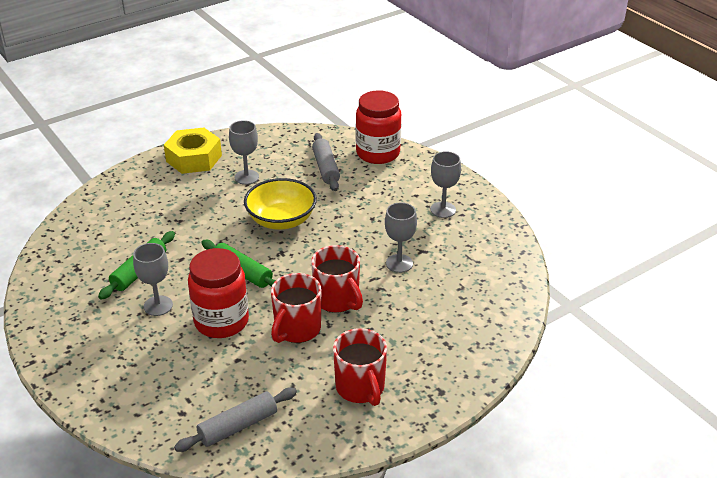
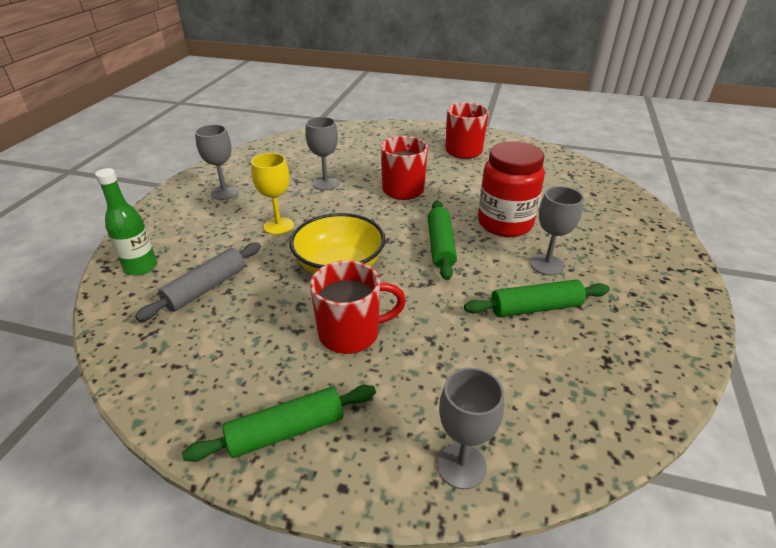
camera: 130 degrees left, 0 degrees up
yellow nut [164,128,222,174] -> green rolling pin [182,385,376,462]
grey rolling pin [174,388,297,452] -> none
grey goblet [229,120,259,185] -> grey goblet moved to [437,367,504,489]
red mug [271,273,321,343] -> red mug moved to [310,260,406,354]
red jar [356,90,401,164] -> green bottle [95,168,157,276]
none -> yellow goblet [251,153,294,235]

